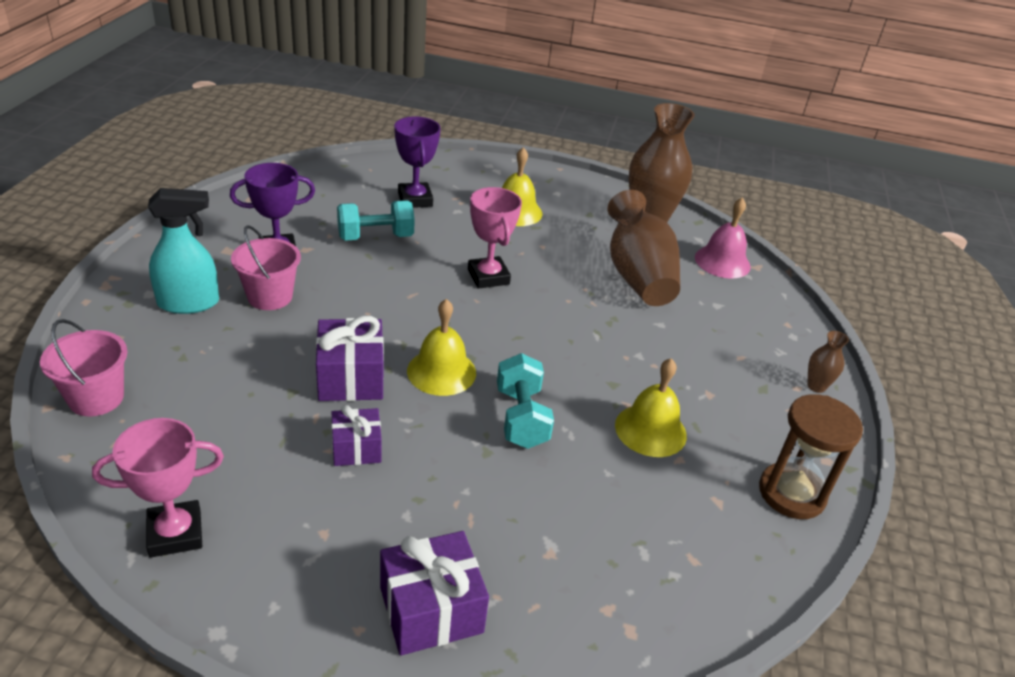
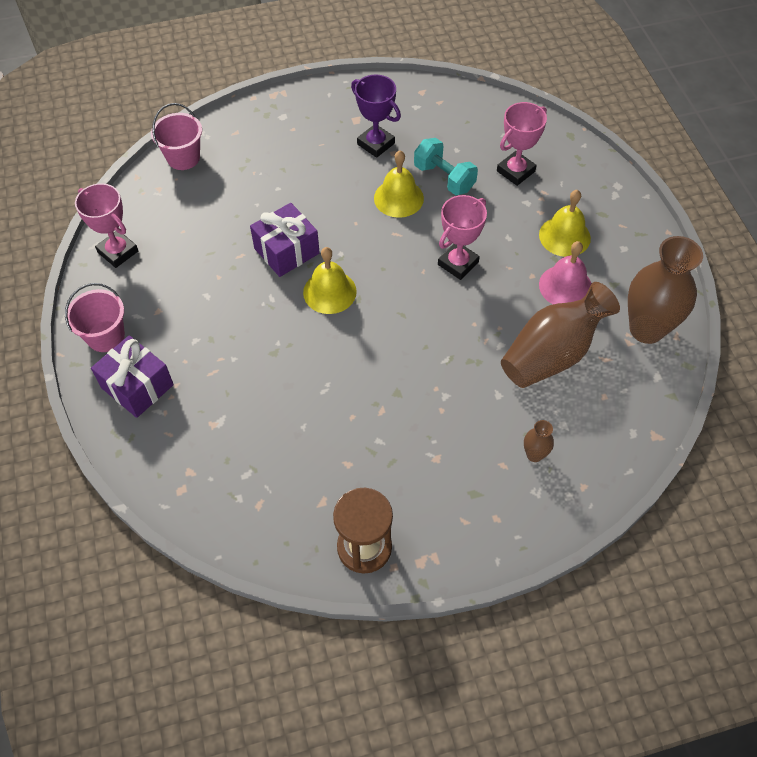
camera: 65 degrees right, 20 degrees up
turquoise spray bottle [148,188,219,314] -> none
pink bucket [231,225,301,310] -> pink bucket moved to [65,283,125,352]
purple gift [331,405,382,466] -> none
purple trophy [394,116,441,208] -> pink trophy [497,102,547,186]
turquoise dumbbell [497,353,554,449] -> none
yellow bell [615,358,687,457] -> yellow bell moved to [374,151,424,218]
pink bell [695,197,751,278] -> pink bell moved to [539,241,592,304]
brown vase [807,331,849,393] -> brown vase moved to [524,420,554,462]

